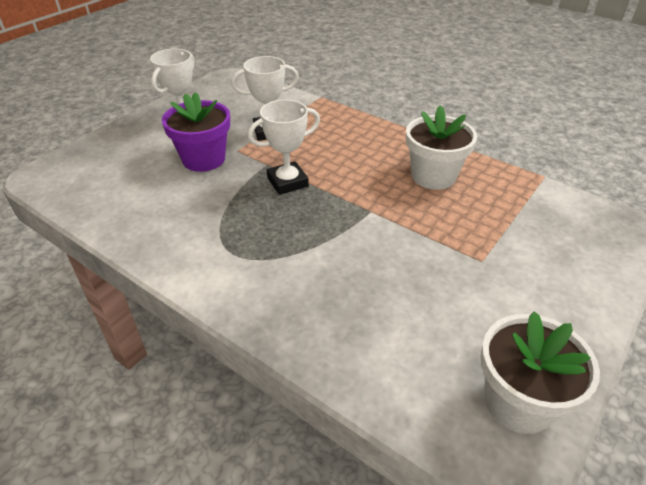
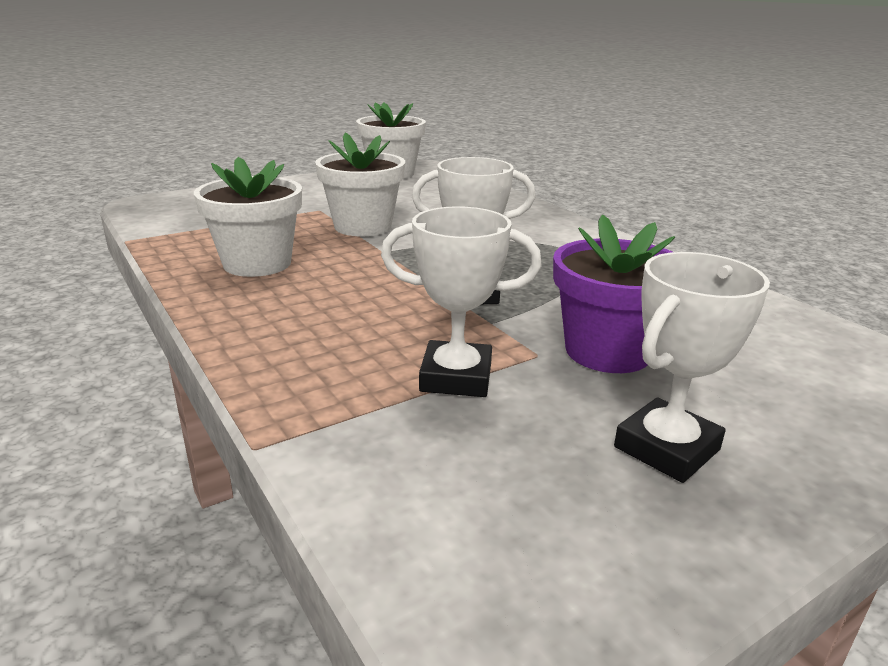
camera: 160 degrees left, 15 degrees down
none -> white flower pot [315,132,405,236]

